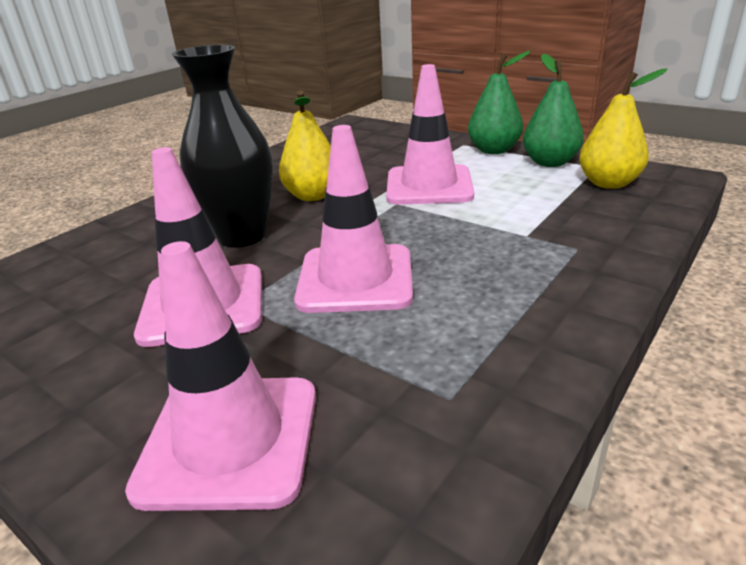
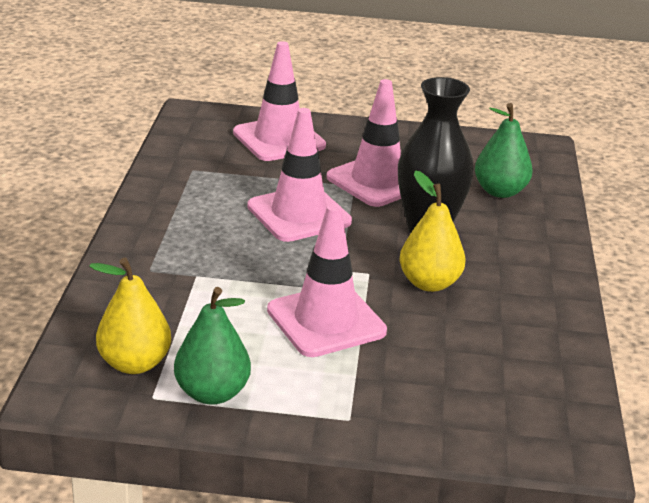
camera: 145 degrees right, 0 degrees up
green pear [468,51,530,154] -> green pear moved to [475,103,533,198]

